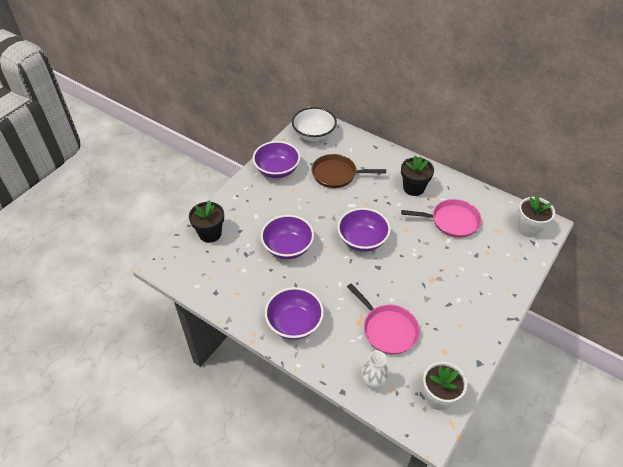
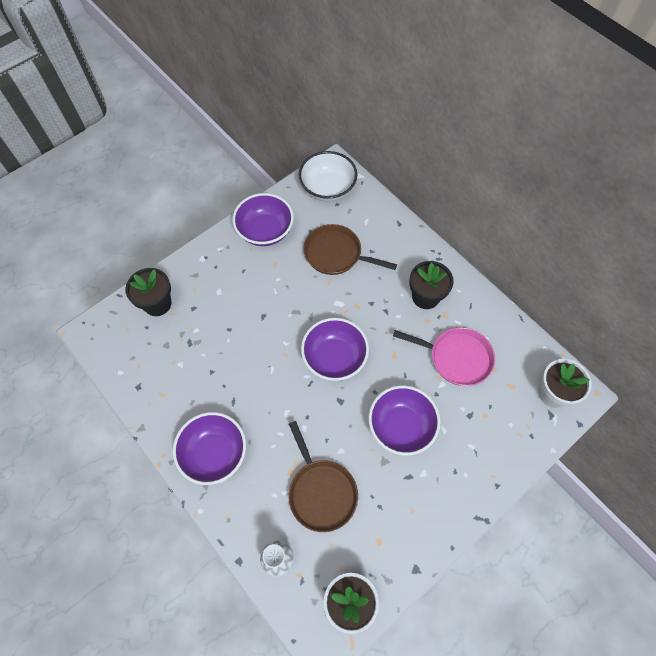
camera: 15 degrees right, 15 degrees up
purple bowl [261,215,314,259] -> purple bowl moved to [369,385,441,455]
pink pan [347,283,420,355] -> brown pan [288,421,358,532]

